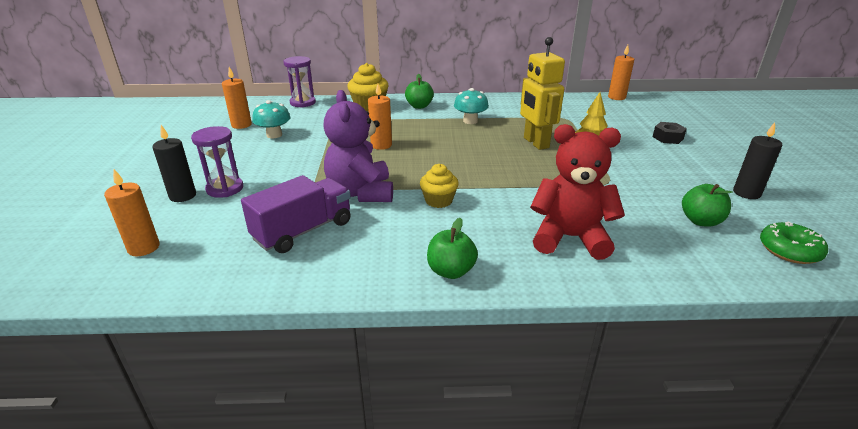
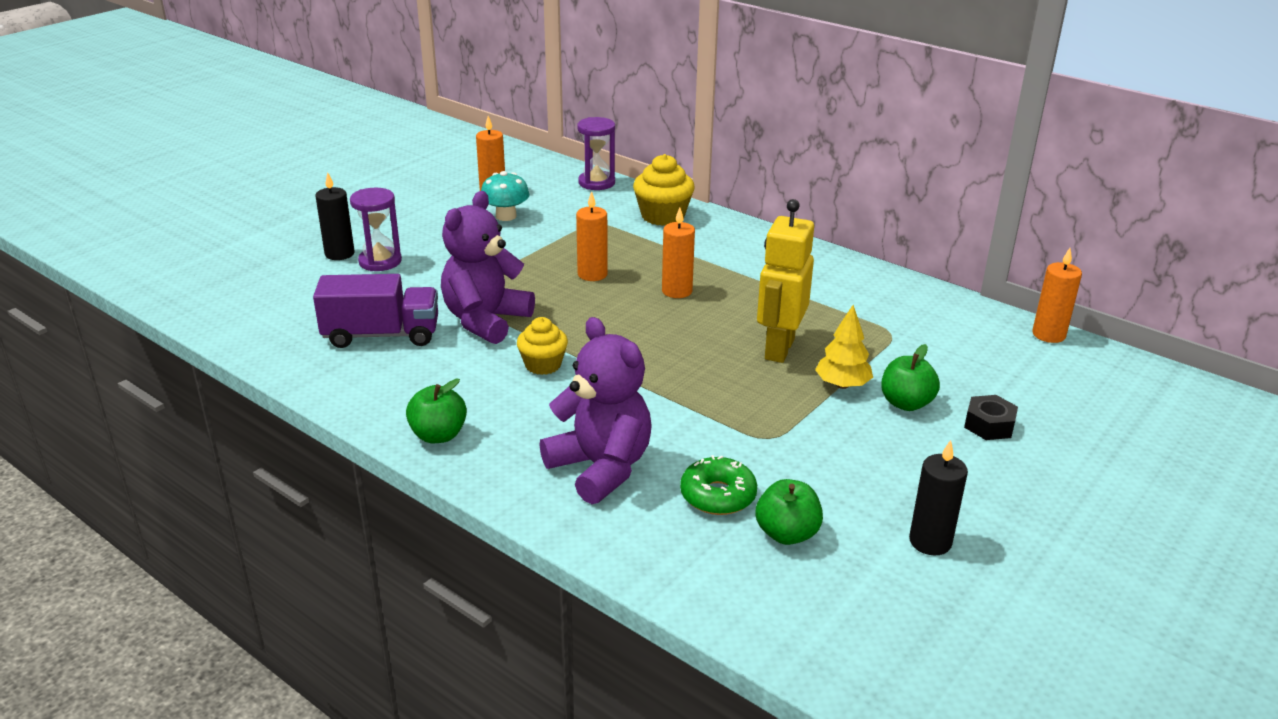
camera: 40 degrees right, 0 degrees up
orange candle [104,169,160,256] -> orange candle moved to [662,207,695,298]
green apple [405,74,434,109] -> green apple moved to [881,344,940,411]
turquoise mushroom [454,88,489,124] -> none
red teddy bear [530,124,625,260] -> purple teddy bear [540,317,652,504]
green donut [760,221,828,264] -> green donut moved to [680,455,757,515]

